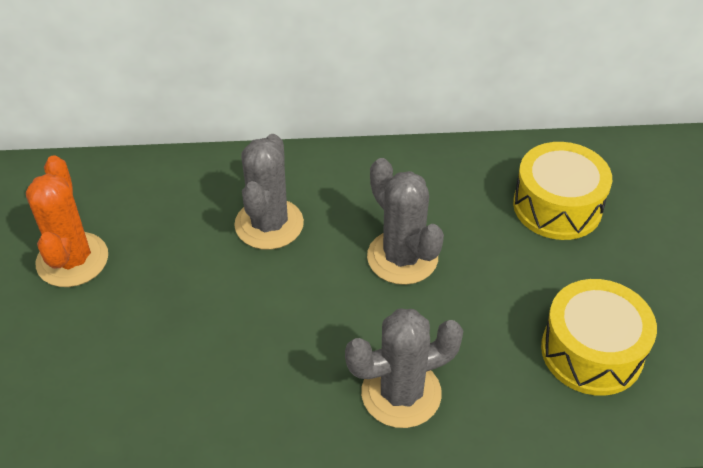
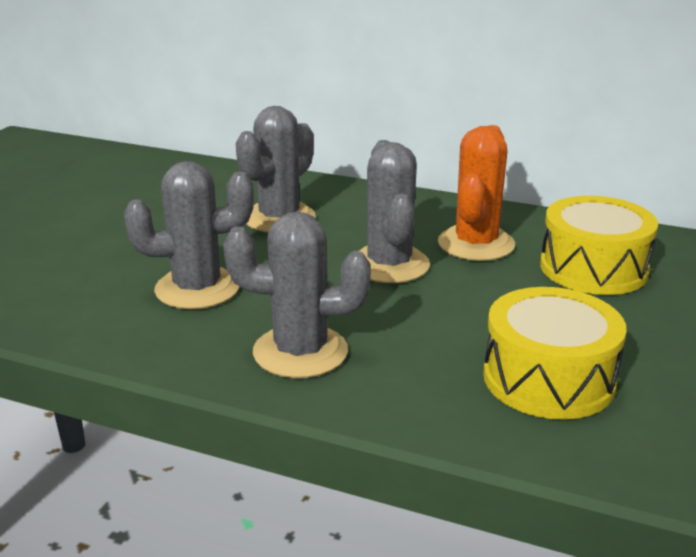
camera: 25 degrees right, 20 degrees down
orange cactus [26,156,108,287] -> orange cactus moved to [438,125,515,261]
none -> grey cactus [124,161,254,309]

